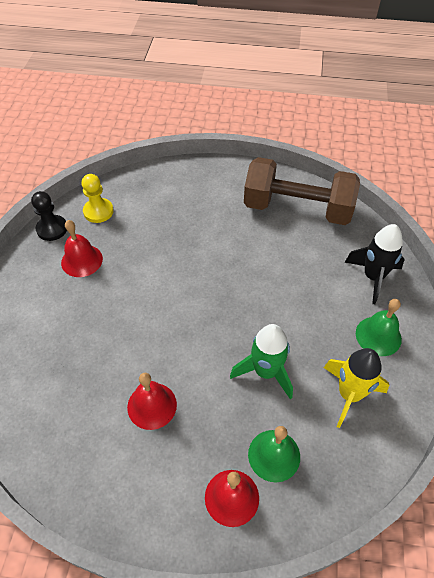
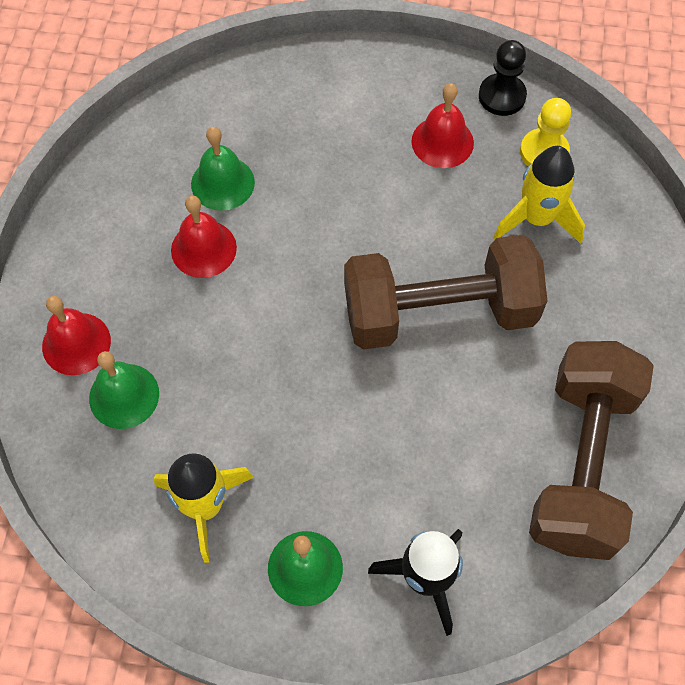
camera: 90 degrees right, 10 degrees up
green rocket [230,324,293,399] -> none
none -> green bell [191,127,255,211]
none -> brown dumbbell [344,235,547,350]
none -> yellow rocket [494,146,585,244]

